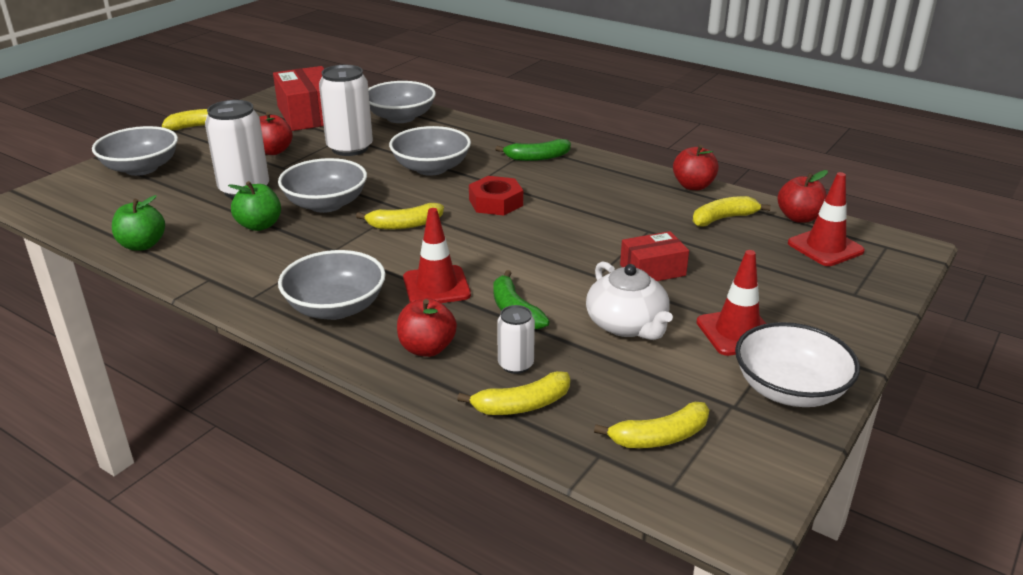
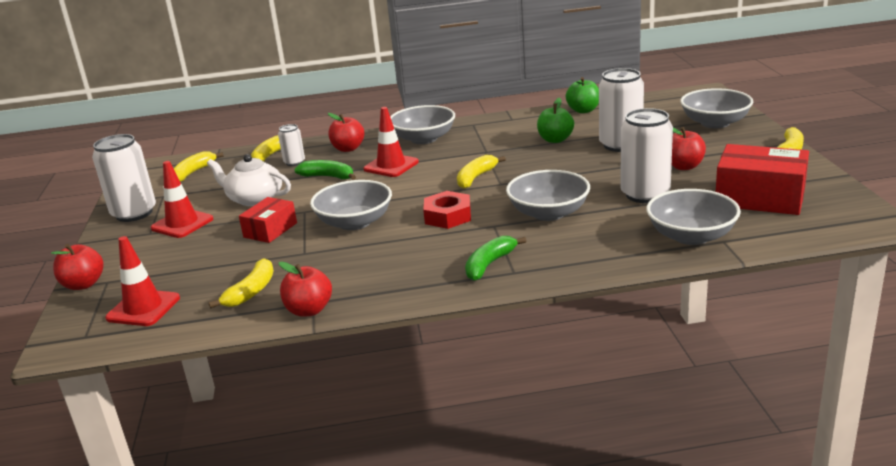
camera: 140 degrees right, 5 degrees down
grey bowl [278,158,367,213] -> grey bowl moved to [310,180,392,230]
white bowl [735,322,860,407] -> white can [92,134,156,222]
red apple [777,170,828,223] -> red apple moved to [51,244,104,290]

